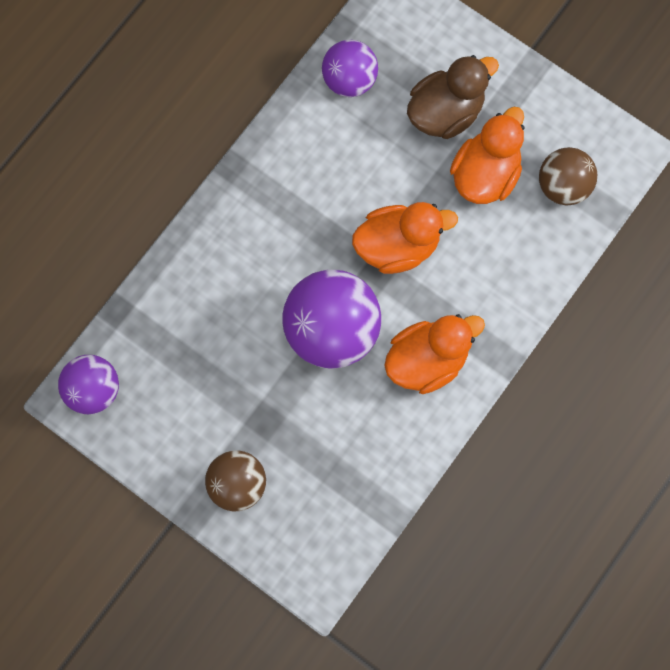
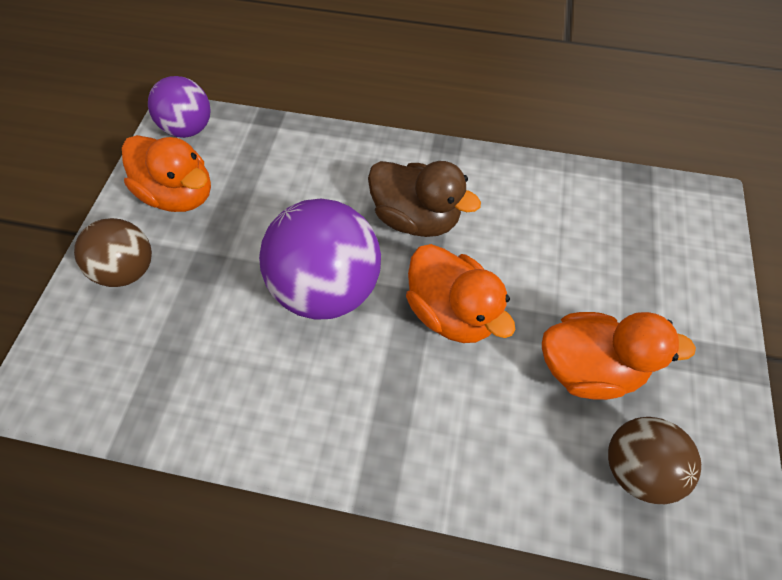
camera: 65 degrees right, 15 degrees down
purple ball [322,40,378,97] -> none
orange duck [384,314,485,394] -> orange duck moved to [122,135,211,212]
brown duck [407,55,499,139] -> brown duck moved to [368,161,481,237]

